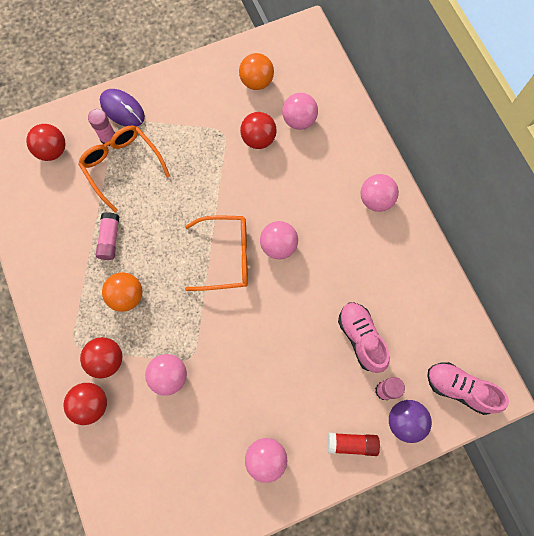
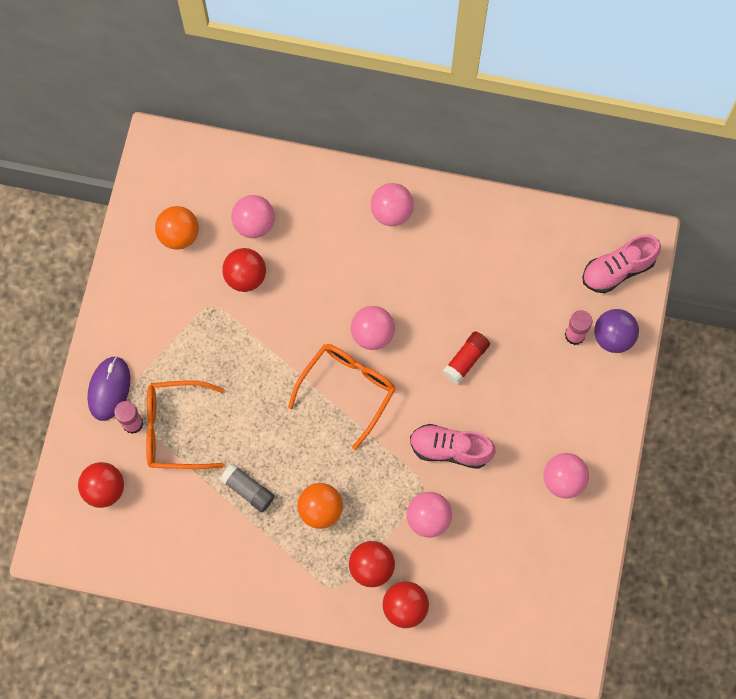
camera: 55 degrees left, 0 degrees up
pink glue stick [96,212,119,260] -> grey glue stick [220,464,275,512]
purple mouse [100,89,145,126] -> purple mouse turned 60 degrees counterclockwise [87,356,130,421]
red glue stick [328,433,380,456] -> red glue stick moved to [443,331,490,384]
pink shoe [338,303,390,373] -> pink shoe moved to [410,424,495,469]

